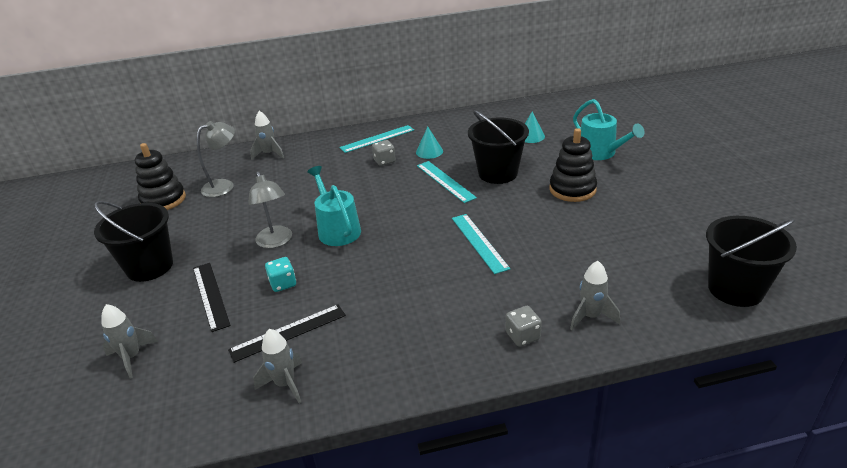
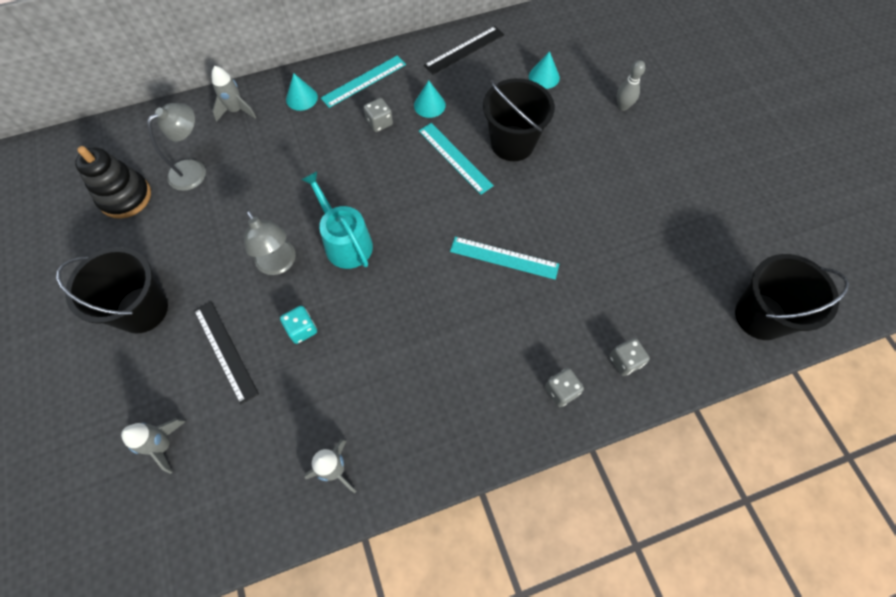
camera: 10 degrees left, 30 degrees up
black ruler [228,304,346,363] -> black ruler moved to [424,26,504,75]
turquoise ruler [452,214,510,274] -> turquoise ruler turned 45 degrees counterclockwise [450,237,559,280]
black stacking toy [549,128,597,202] -> none
grey rocket [570,261,620,330] -> grey dice [609,338,650,376]
turquoise watering can [573,99,645,160] -> grey bowling pin [617,60,645,111]
none -> turquoise cone [286,73,318,111]

